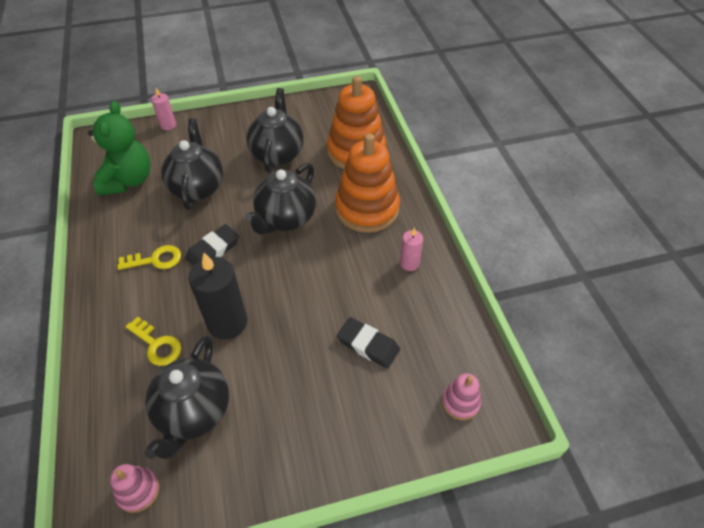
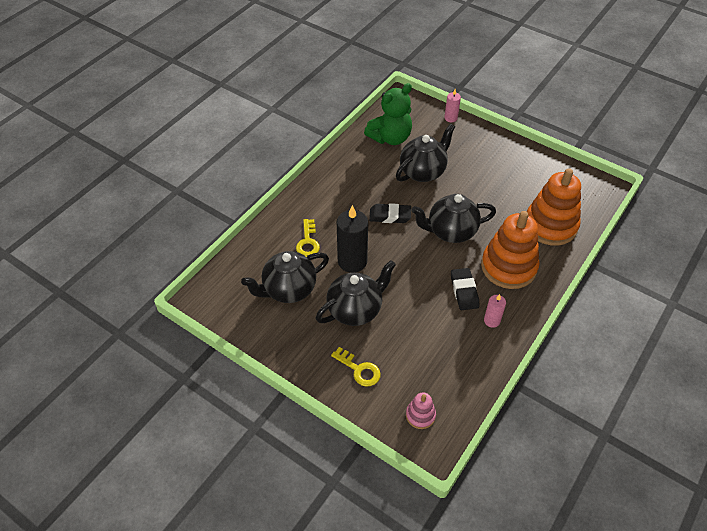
camera: 50 degrees right, 0 degrees up
pink stacking toy [110,464,159,513] -> none
yellow key [117,245,181,270] -> yellow key moved to [331,347,381,387]
black teapot [246,88,304,173] -> black teapot moved to [316,260,396,326]
black eraser [337,317,400,369] -> black eraser moved to [451,268,480,310]

